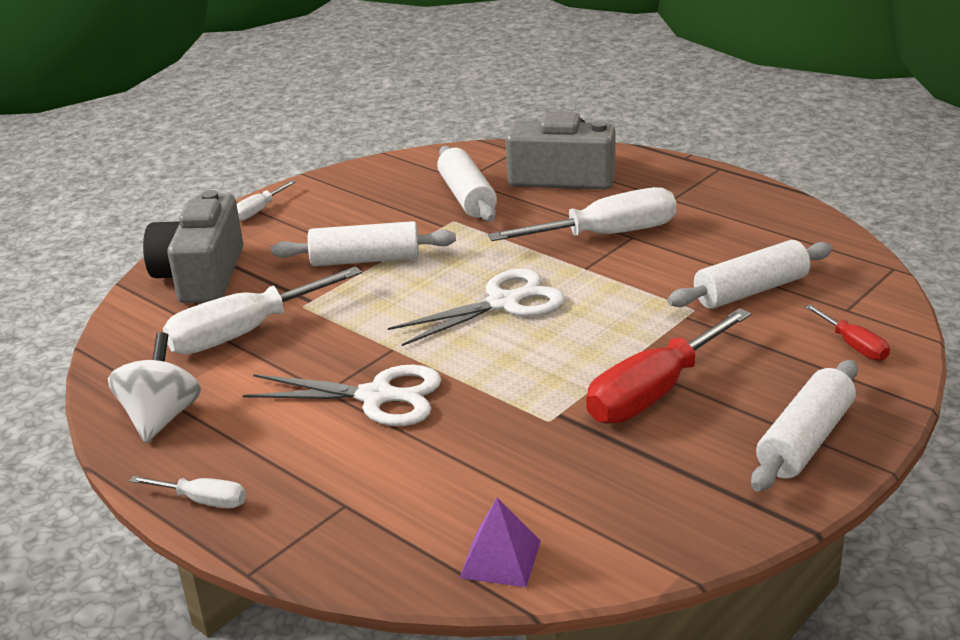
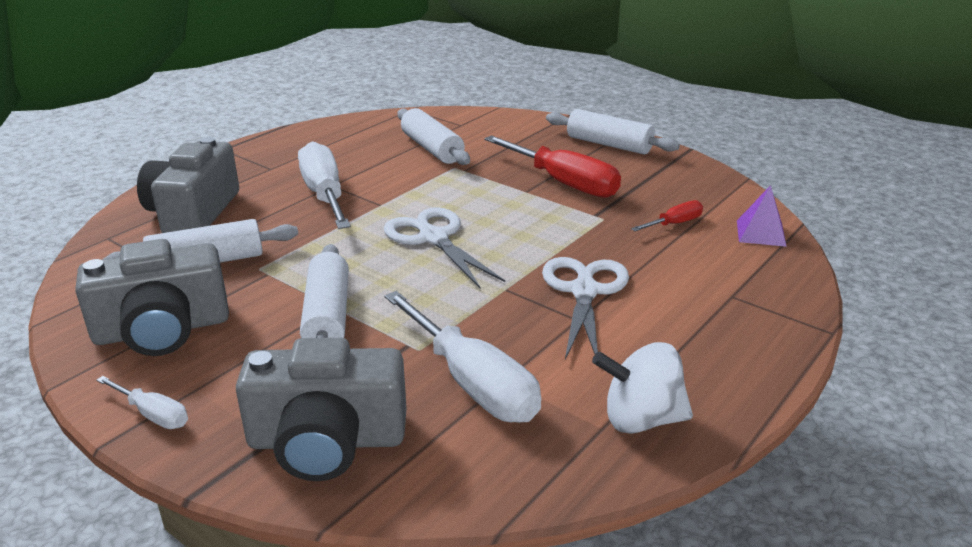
camera: 95 degrees left, 0 degrees up
white screwdriver [130,476,246,508] -> none
red screwdriver [805,304,890,361] -> red screwdriver moved to [631,200,703,231]
none -> grey camera [75,239,229,356]

